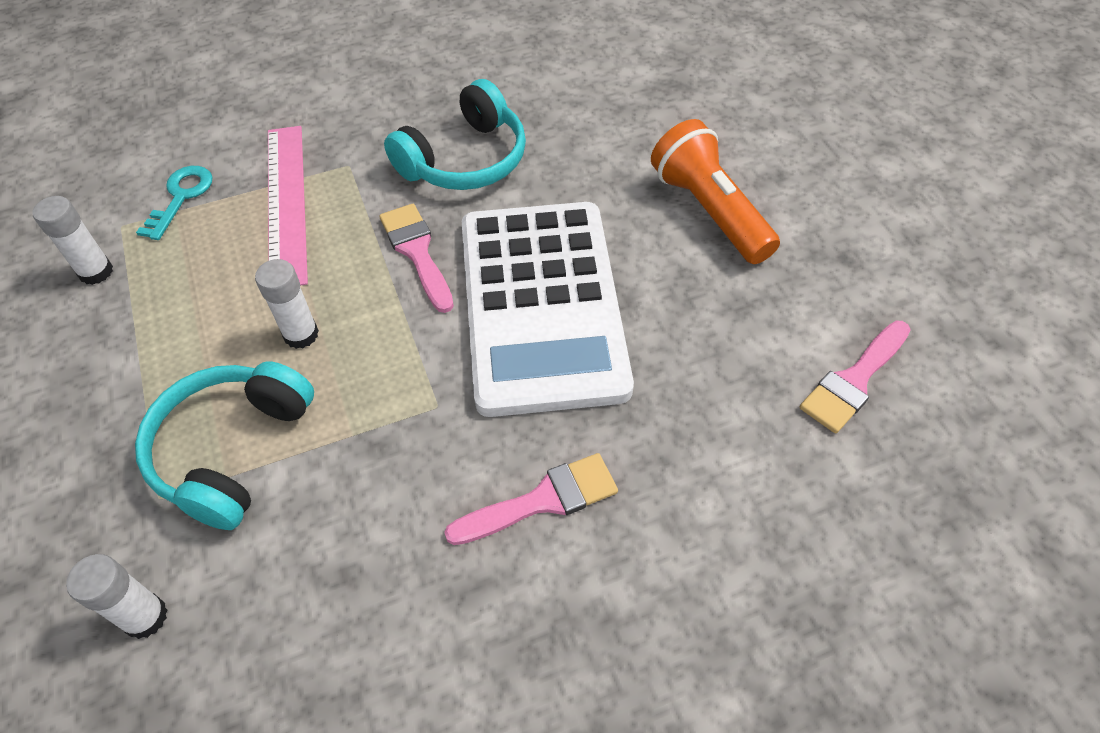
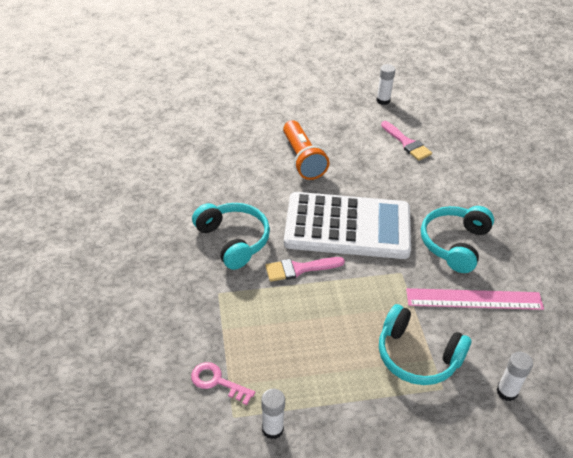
camera: 80 degrees left, 10 degrees down
turquoise key [136,166,212,240] -> pink key [191,362,255,405]
white glue stick [255,259,319,349] -> white glue stick moved to [376,64,395,105]
pink ruler [268,126,308,286] -> pink ruler moved to [406,288,544,310]
pink brush [444,453,618,545] -> turquoise headphones [421,206,494,273]
orange flashlight [651,119,780,264] -> orange flashlight turned 90 degrees counterclockwise [283,120,330,180]

